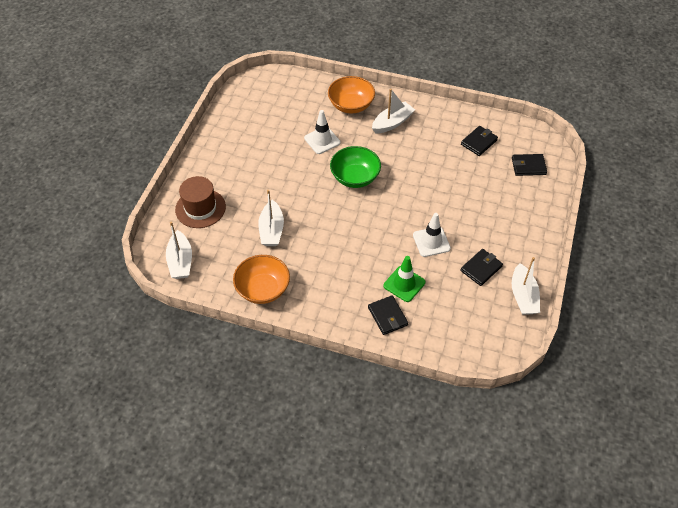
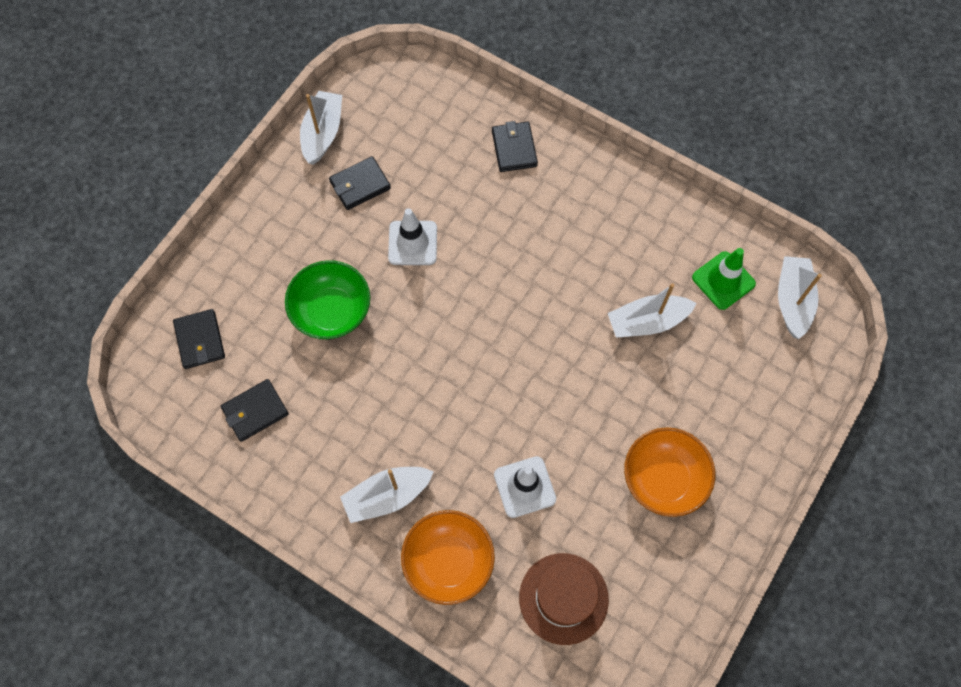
camera: 165 degrees left, 15 degrees up
brown hat [175,176,226,228] -> brown hat moved to [519,553,609,645]
orange bowl [233,255,290,304] -> orange bowl moved to [624,427,715,517]
white boat [258,190,284,246] -> white boat turned 120 degrees counterclockwise [608,283,697,338]
green bowl [330,146,381,188] -> green bowl moved to [285,260,370,339]
green traffic cone [383,256,425,302] -> green traffic cone moved to [692,248,756,310]
black wallet [512,154,547,176] -> black wallet turned 60 degrees clockwise [173,309,225,369]

